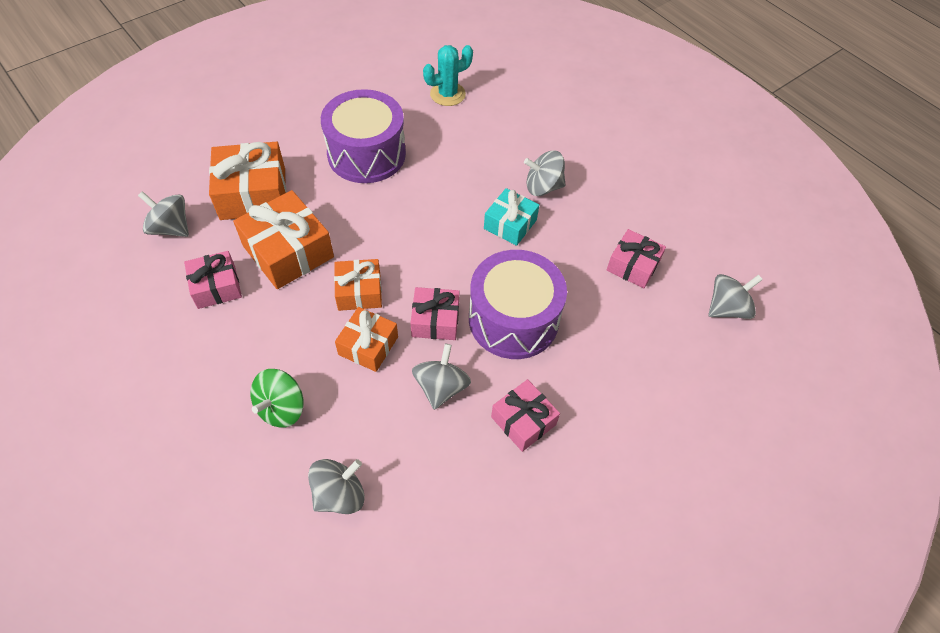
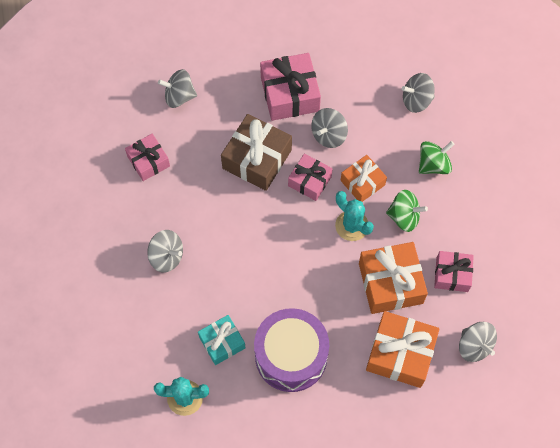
camera: 150 degrees left, 10 degrees up
orange gift [334,259,382,311] -> turquoise cactus [335,191,374,241]
purple drum [469,250,567,359] -> brown gift [221,114,292,191]
turquoise gift [484,188,539,246] -> turquoise gift moved to [198,315,246,365]
pink gift [491,379,560,452] -> pink gift [260,53,321,121], size x1.62
grey spinning top [708,274,763,319] -> grey spinning top moved to [158,69,197,108]
none -> green spinning top [386,190,428,232]

